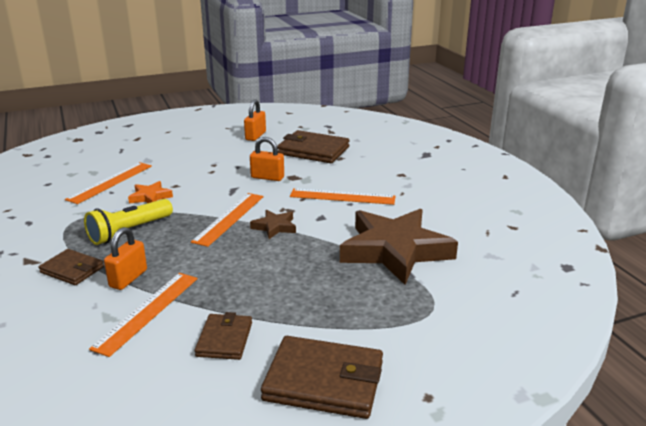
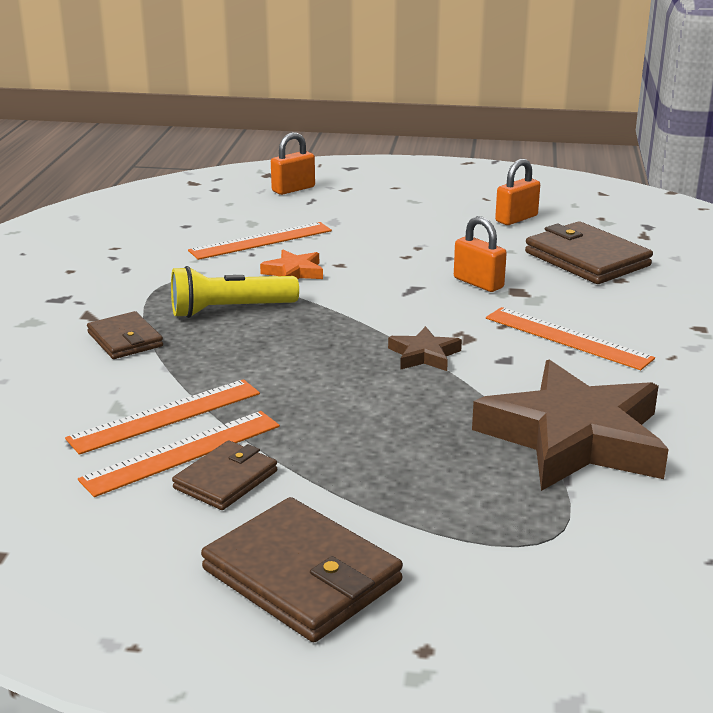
camera: 30 degrees right, 0 degrees up
orange padlock [104,227,147,290] -> orange padlock moved to [271,132,315,195]
orange ruler [191,193,264,247] -> orange ruler moved to [78,411,280,497]

